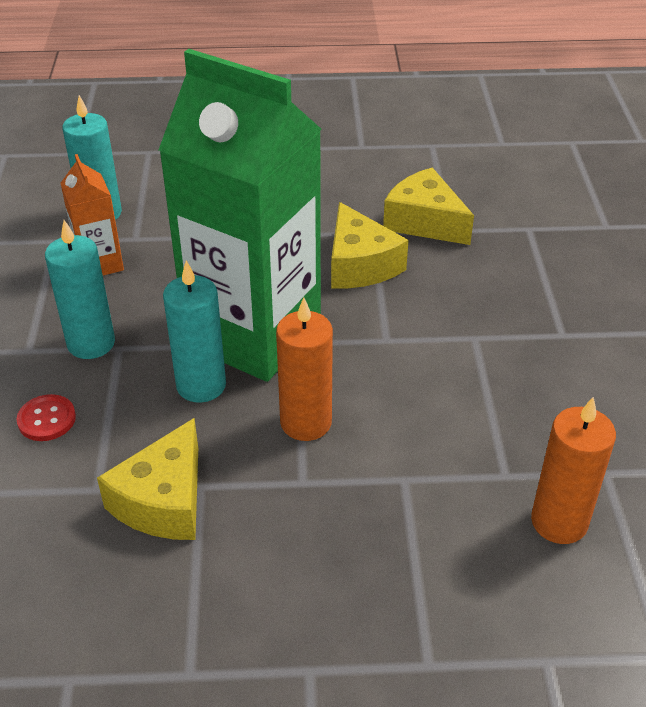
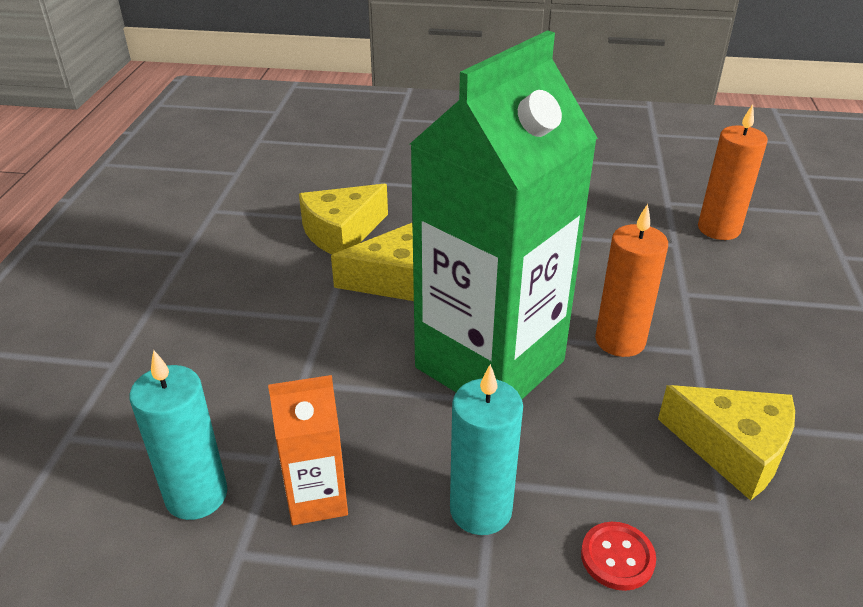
camera: 80 degrees left, 5 degrees down
turquoise candle [163,261,226,403] -> none

